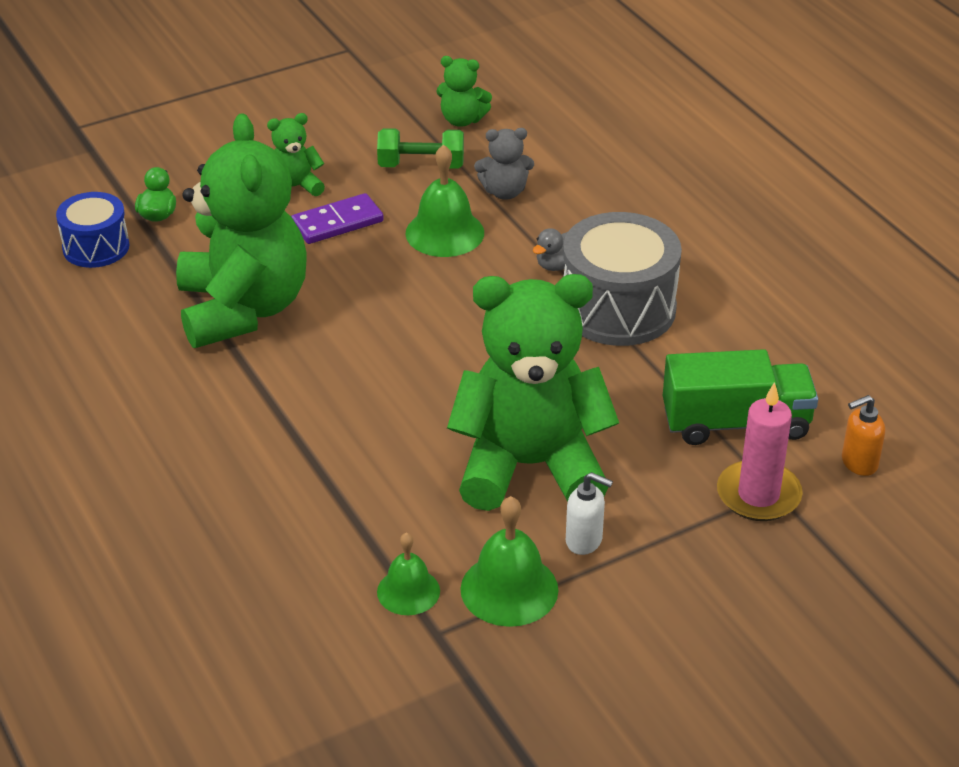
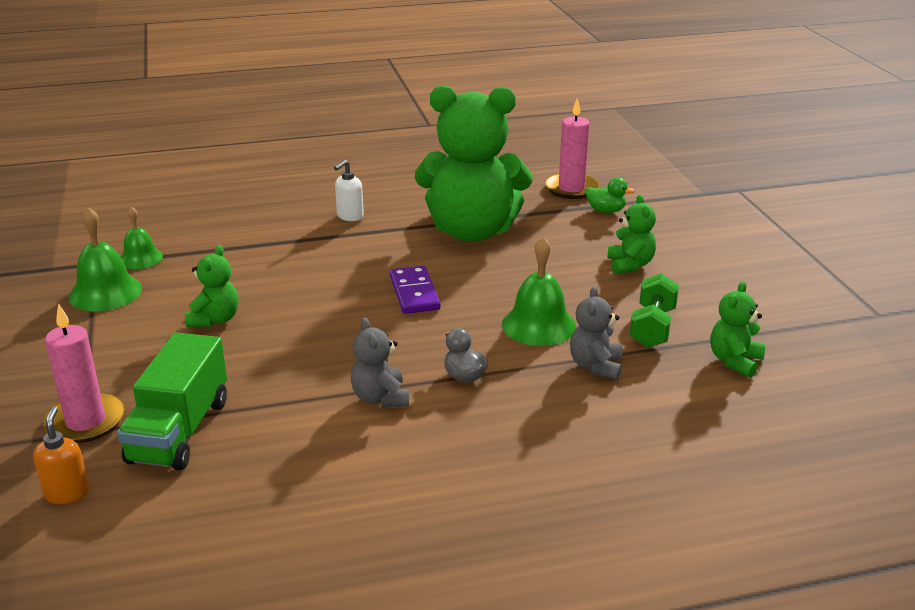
camera: 105 degrees right, 10 degrees down
blue drum [56,192,129,268] -> pink candle [545,97,599,199]
purple domino [291,193,384,244] -> purple domino moved to [390,266,441,314]
green teddy bear [447,274,619,511] -> green teddy bear [185,245,238,327], size x0.43
grey drum [563,212,682,346] -> grey teddy bear [351,318,409,407]
white soap dispenser [566,472,613,555] -> white soap dispenser moved to [334,160,364,221]

